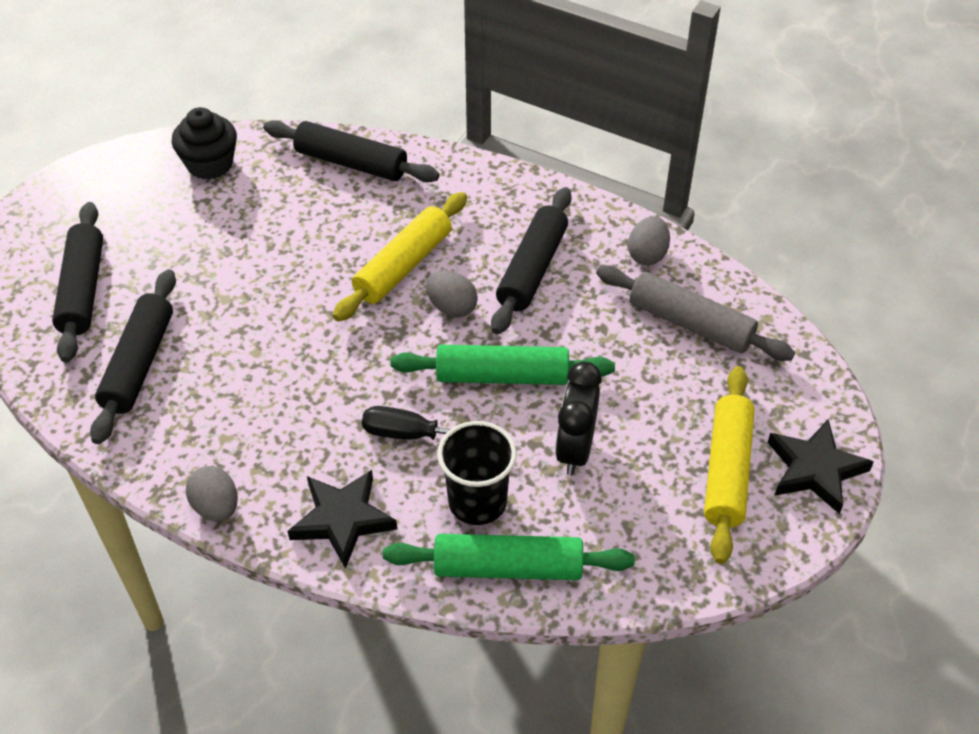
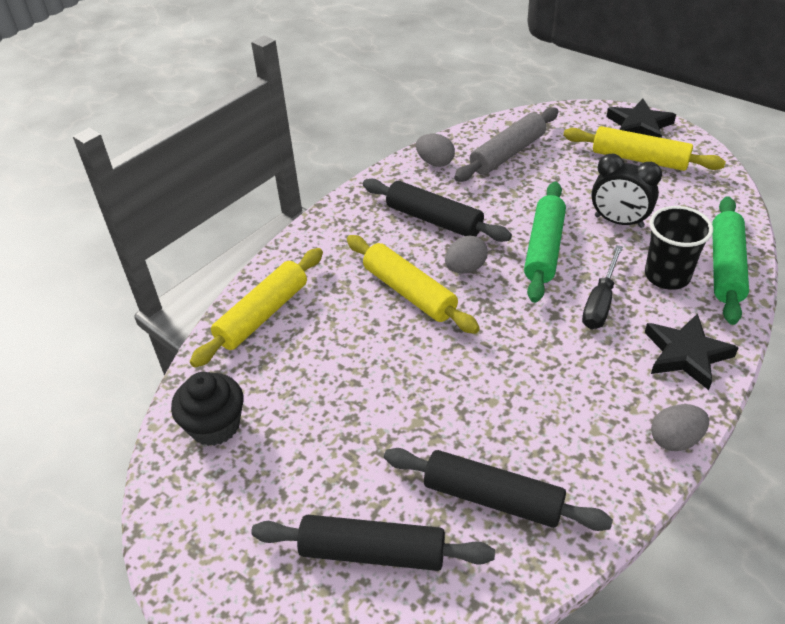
camera: 75 degrees left, 5 degrees down
black rolling pin [263,120,439,182] -> yellow rolling pin [190,248,323,368]

